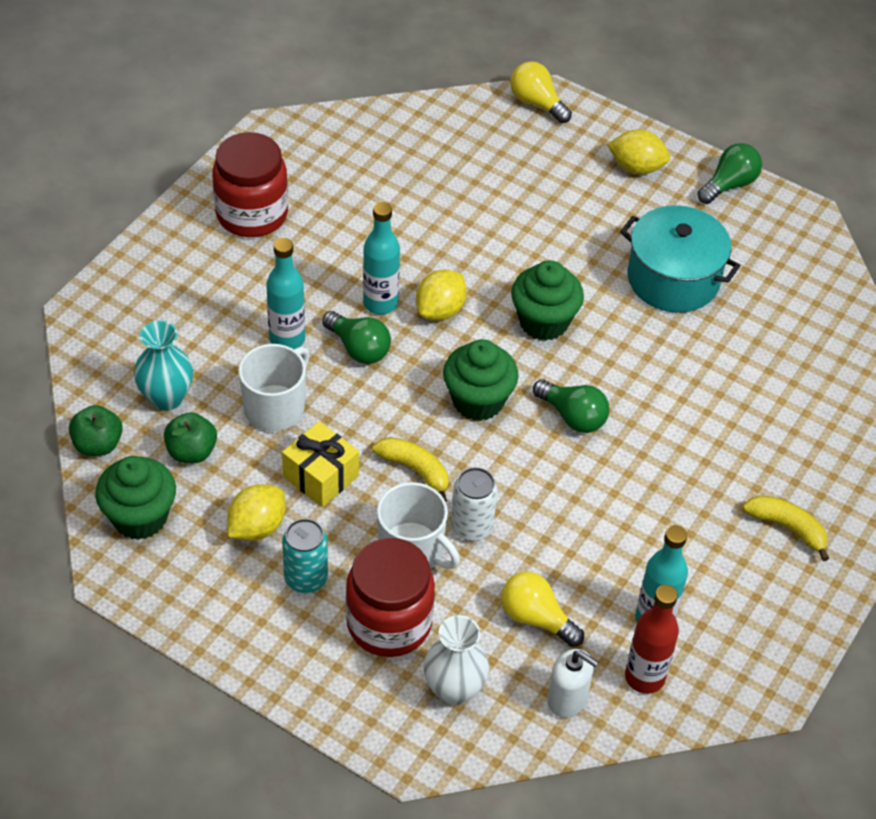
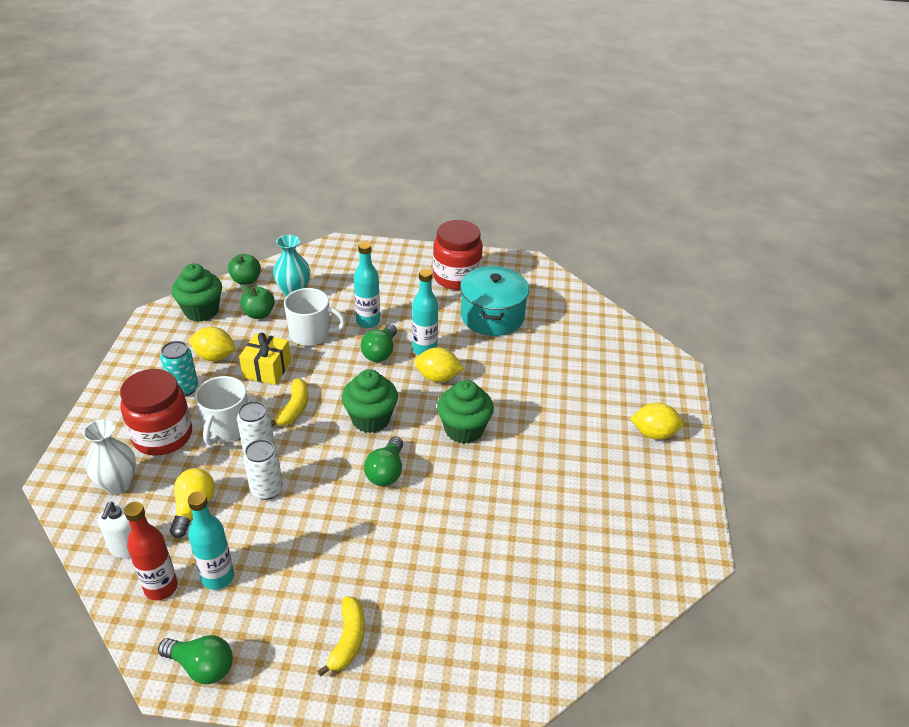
camera: 65 degrees right, 10 degrees down
yellow light bulb [510,61,572,123] -> none
yellow lemon [607,129,670,174] -> yellow lemon turned 75 degrees counterclockwise [630,403,684,440]
turquoise pot [620,205,740,313] -> turquoise pot moved to [460,266,529,336]
green light bulb [697,143,762,204] -> green light bulb moved to [158,635,233,684]
none -> white can [243,439,283,500]

